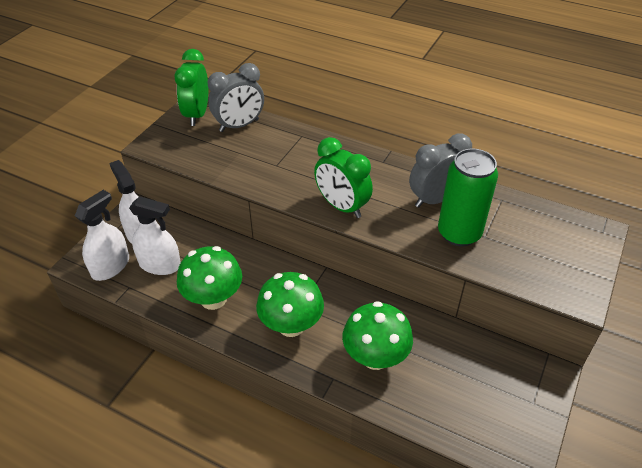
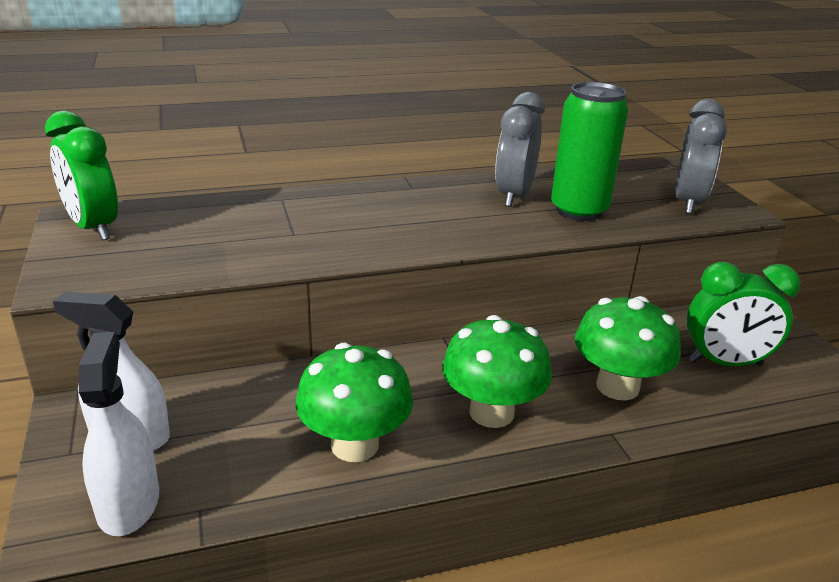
camera: 45 degrees left, 15 degrees down
white spray bottle [129,197,181,275] -> none
grey clock [208,63,264,132] -> grey clock moved to [675,99,727,214]
green clock [314,137,373,218] -> green clock moved to [687,262,800,366]

